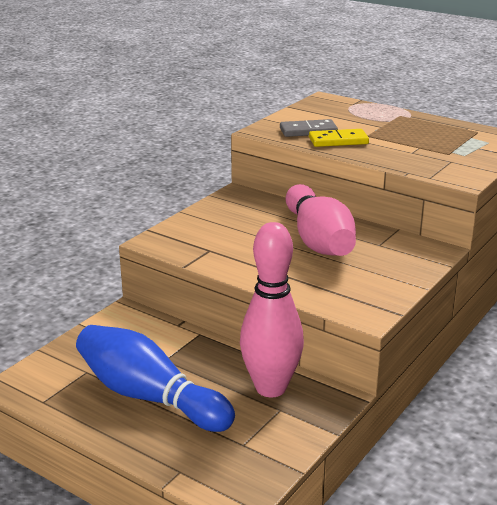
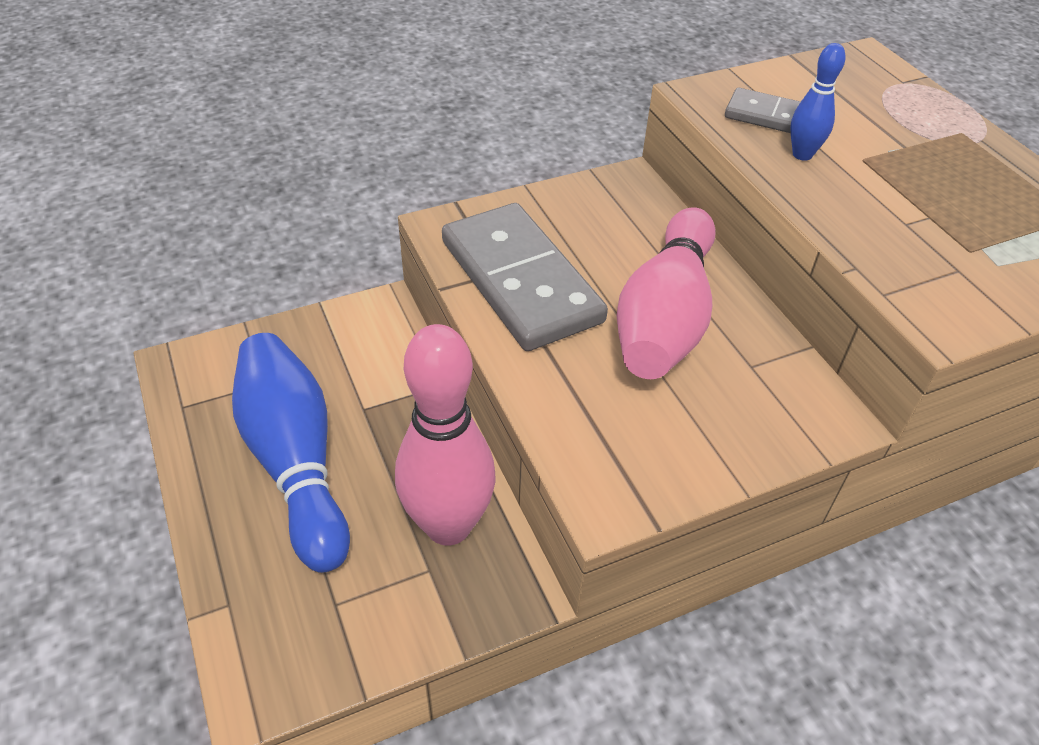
camera: 30 degrees right, 20 degrees up
yellow domino [309,129,369,147] -> blue bowling pin [790,43,846,161]
none -> grey domino [442,203,608,351]

